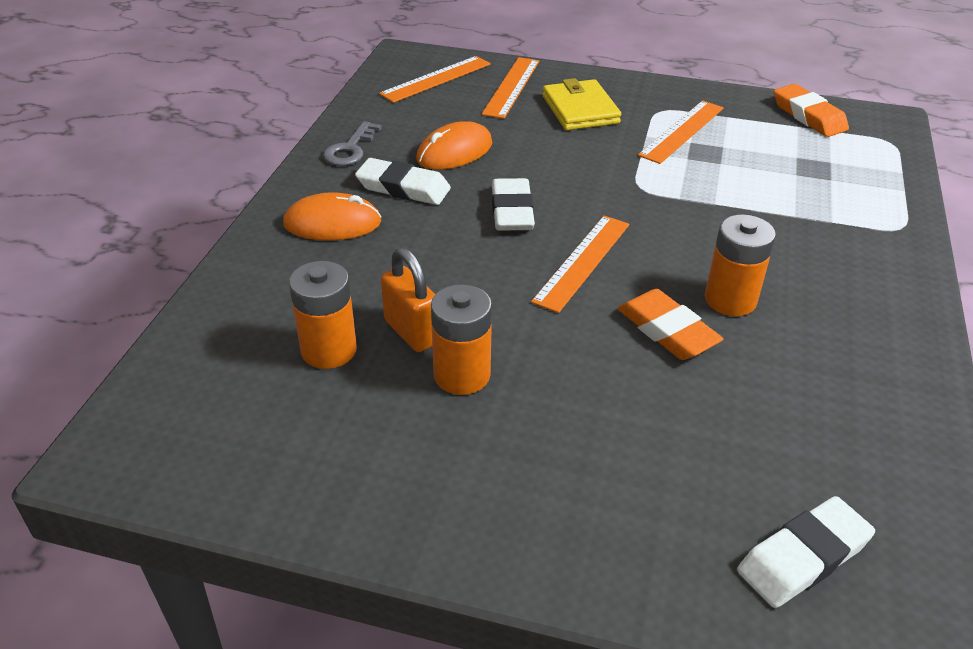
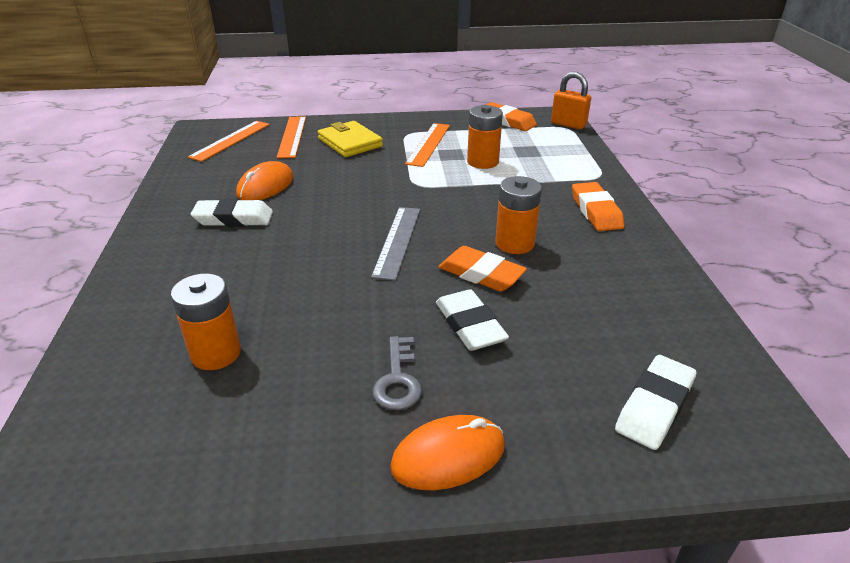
camera: 20 degrees left, 5 degrees down
orange mouse [283,192,381,241] -> orange mouse moved to [390,415,505,490]
grey key [323,121,381,166] -> grey key moved to [373,336,422,410]
orange padlock [381,247,435,352] -> orange padlock moved to [551,72,591,130]
orange battery [431,284,492,395] -> orange battery moved to [467,105,503,169]
white eraser [492,178,535,231] -> white eraser moved to [436,289,509,351]
orange ruler [531,216,629,313] -> grey ruler [371,207,420,281]
none -> orange eraser [572,182,624,231]

